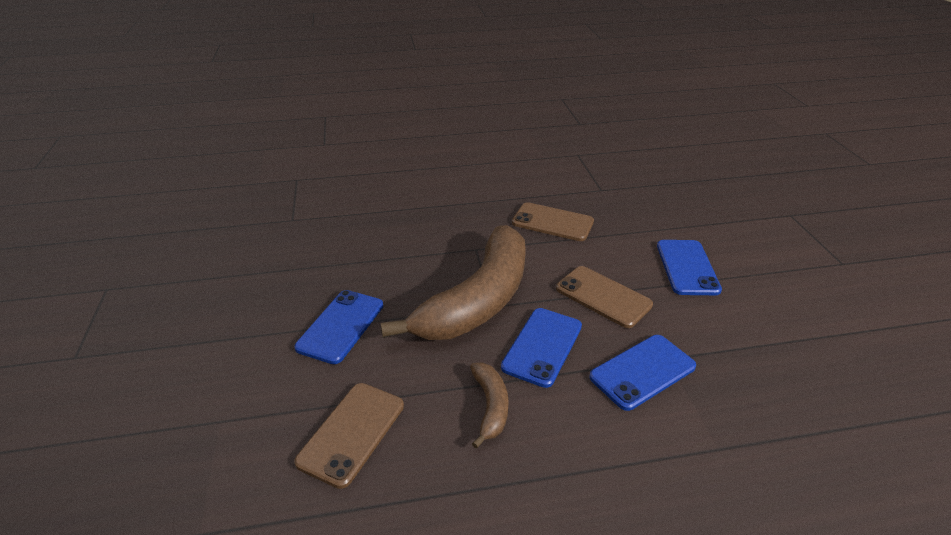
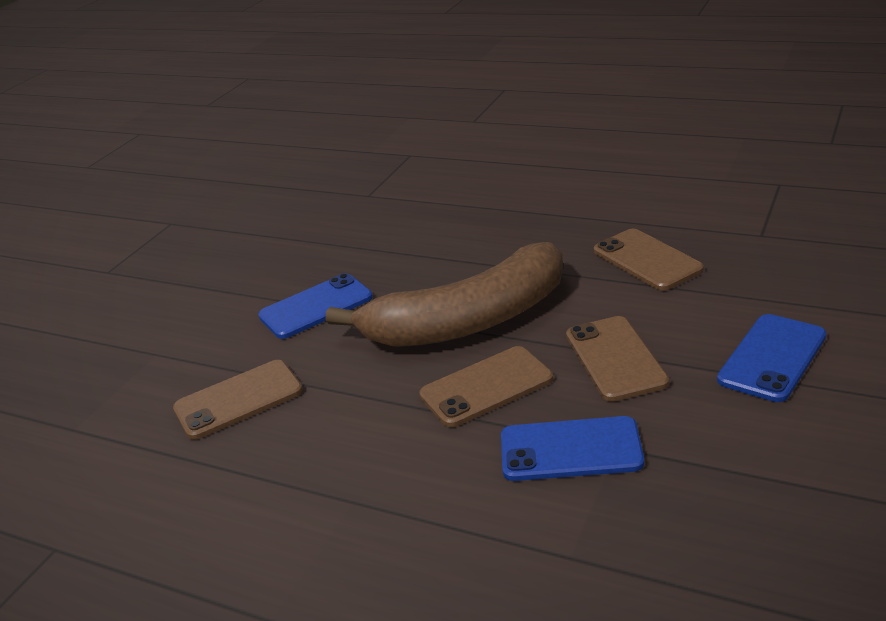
camera: 40 degrees right, 5 degrees down
brown banana [470,363,509,448] -> none
blue phone [501,308,582,388] -> brown phone [419,346,553,427]

